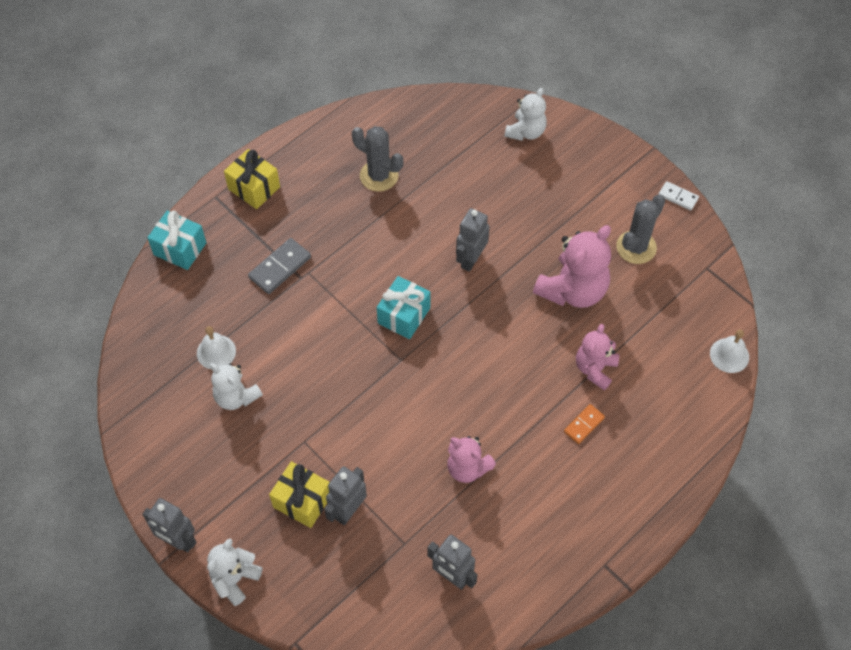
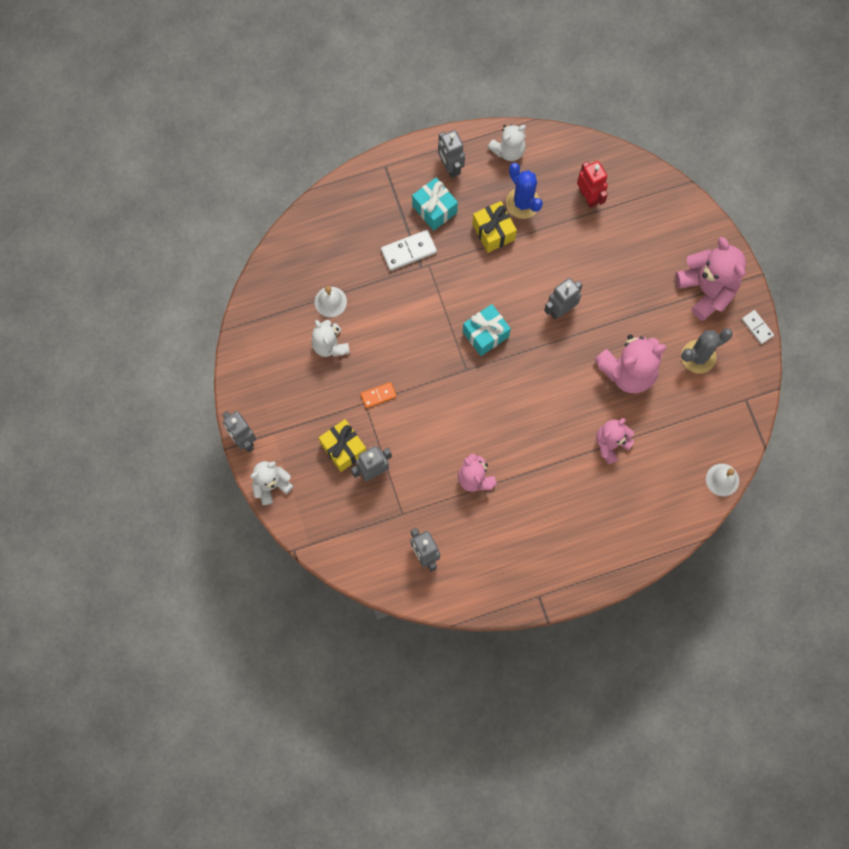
camera: 25 degrees right, 15 degrees up
turquoise gift [147,211,206,270] -> turquoise gift moved to [412,177,458,231]
yellow gift [224,149,280,209] -> yellow gift moved to [472,201,517,253]
grey domino [248,238,311,294] -> white domino [381,230,437,271]
grey cactus [352,126,403,192] -> blue cactus [506,163,543,219]
white teddy bear [504,88,547,141] -> white teddy bear moved to [488,124,526,161]
orange domino [564,404,605,444] -> orange domino moved to [361,382,397,408]
none -> grey robot [438,130,465,178]
none -> red robot [577,161,608,208]
none -> pink teddy bear [675,237,746,321]

